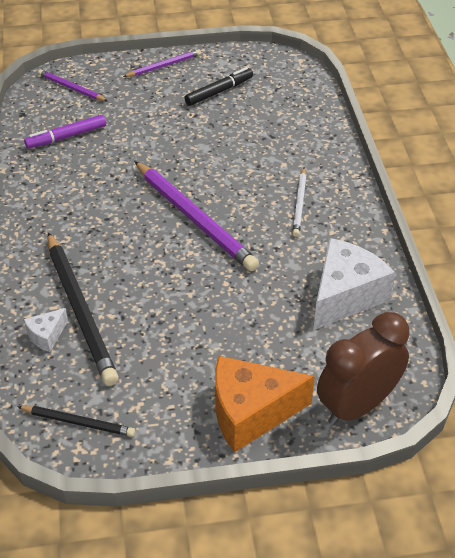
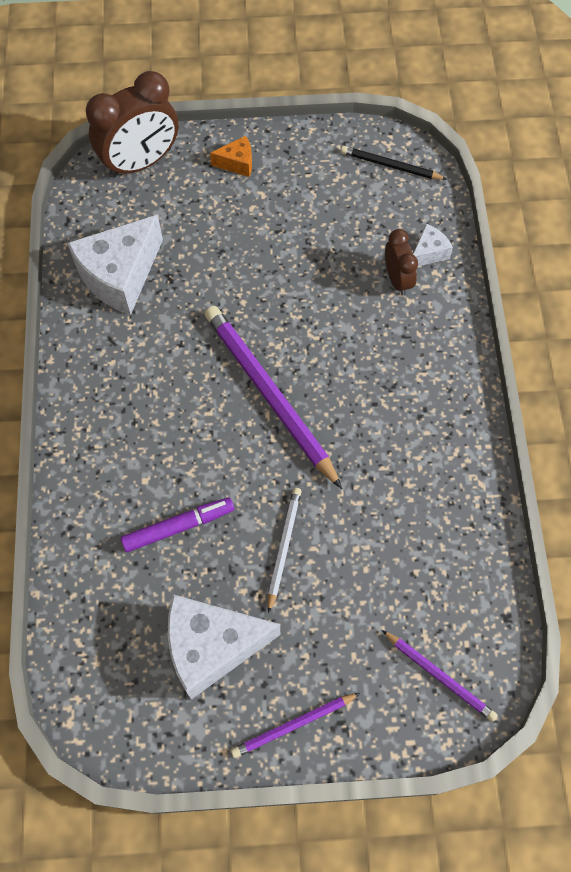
camera: 175 degrees left, 20 degrees up
purple marker [24,115,106,148] -> purple marker moved to [121,497,234,552]
black pencil [47,232,119,386] -> brown clock [385,229,418,296]
black marker [184,67,253,106] -> white cheese [168,594,280,700]
orange cheese [215,356,315,453] -> orange cheese [210,136,252,177], size x0.47
white pencil [292,167,306,237] -> white pencil moved to [268,488,302,613]

